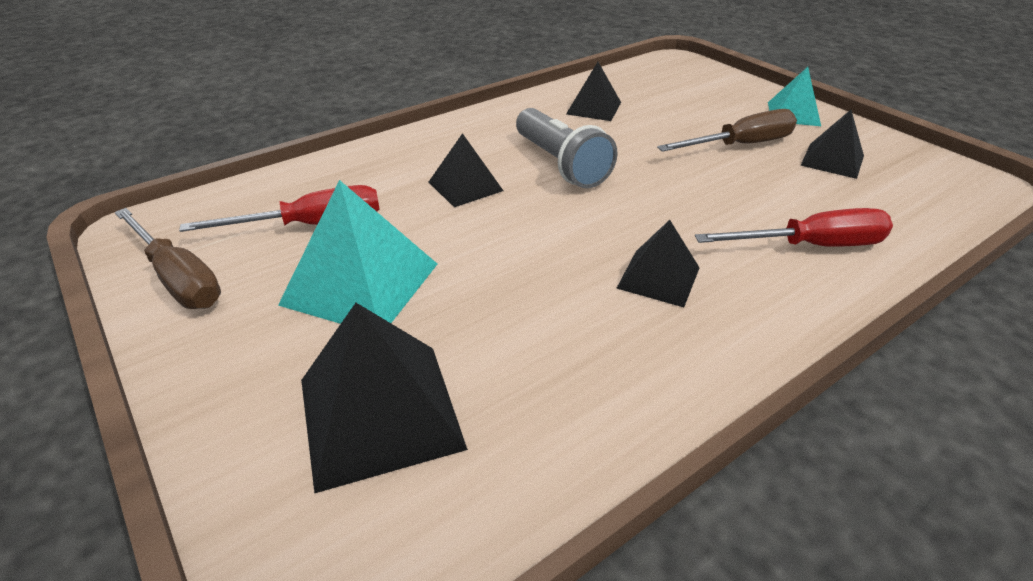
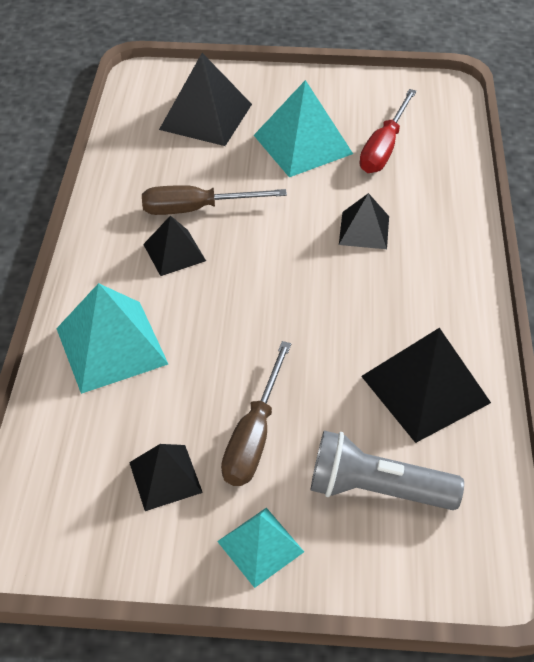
camera: 130 degrees right, 10 degrees up
brown screwdriver [115,208,221,309] -> brown screwdriver moved to [142,185,287,215]
grey flashlight [516,108,618,188] -> grey flashlight moved to [310,431,464,510]
black pyramid [566,62,621,121] -> black pyramid [361,328,491,443], size x1.68
red screwdriver [695,208,893,247] -> turquoise pyramid [56,283,168,394]

